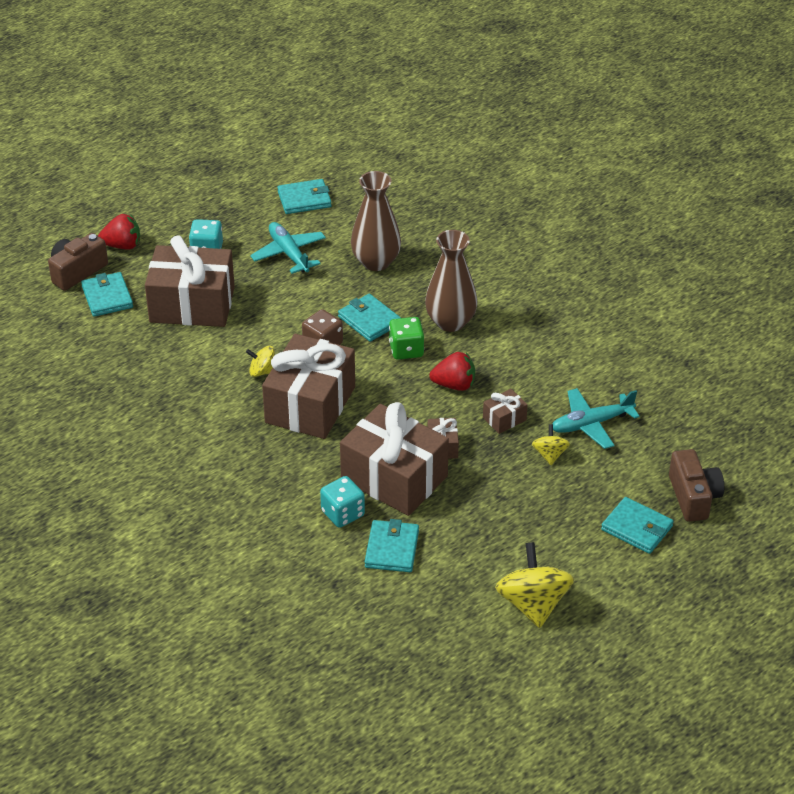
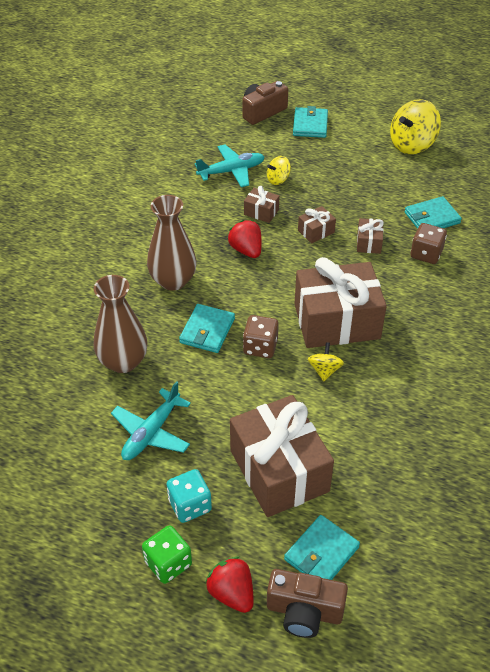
camera: 120 degrees left, 5 degrees up
yellow spinning top [246,346,275,377] -> yellow spinning top turned 150 degrees counterclockwise [308,342,344,381]
turquoise wallet [277,179,332,214] -> none
turquoise dice [320,476,365,528] -> brown dice [410,223,447,264]
brown gift [340,402,449,516] -> brown gift [357,218,384,254], size x0.42
green dice [389,317,424,360] -> green dice moved to [142,525,192,584]
turquoise plane [552,388,640,449] -> turquoise plane turned 60 degrees counterclockwise [195,145,265,187]

